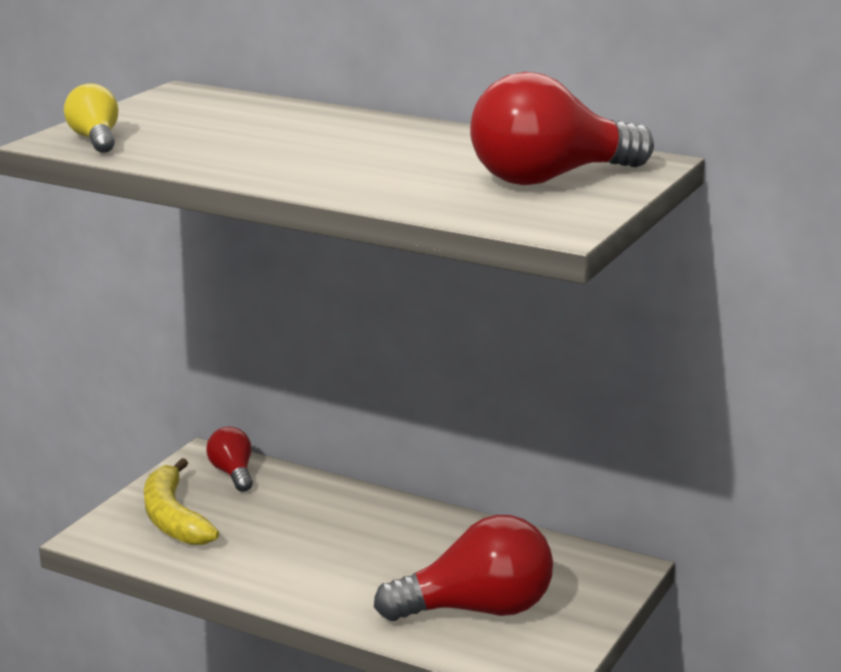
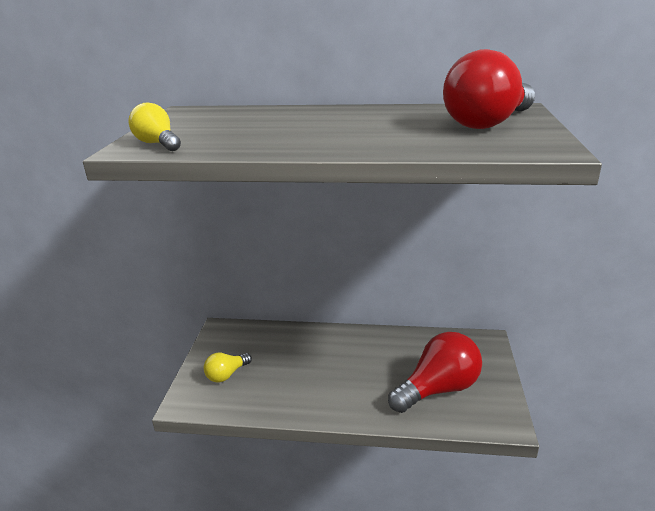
camera: 20 degrees left, 5 degrees up
yellow banana [144,458,219,545] -> yellow light bulb [204,353,252,383]
red light bulb [206,427,253,492] -> none

